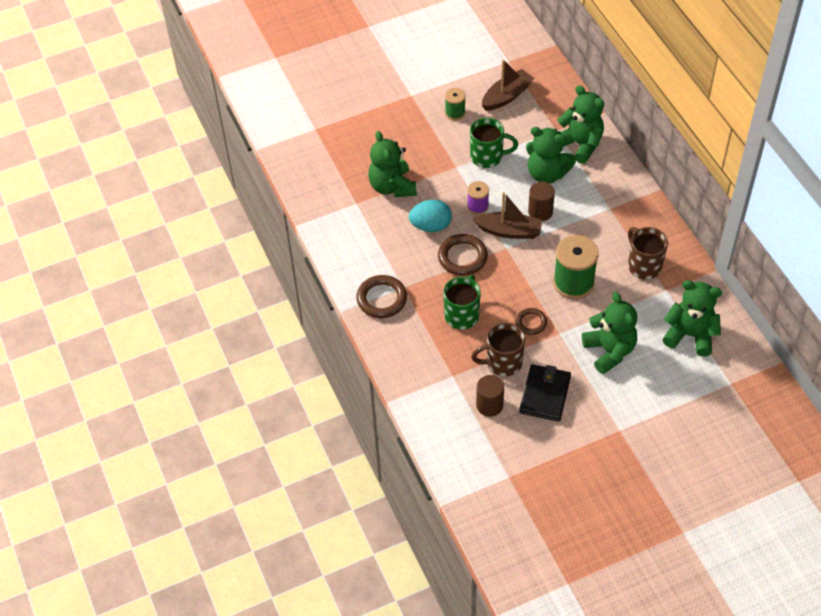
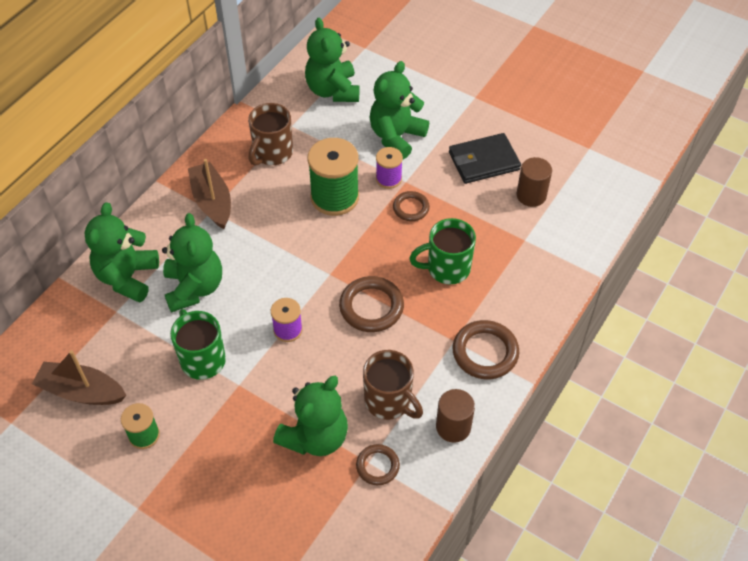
camera: 125 degrees left, 0 degrees up
turquoise egg [409,200,452,232] -> none
brown mug [471,323,525,377] -> brown mug moved to [363,350,423,420]
brown boat [473,192,542,239] -> brown boat moved to [188,159,231,229]
brown cylinder [528,181,555,221] -> brown cylinder moved to [436,389,475,443]
none -> brown ring [356,444,400,485]
none -> purple spool [376,147,403,189]

